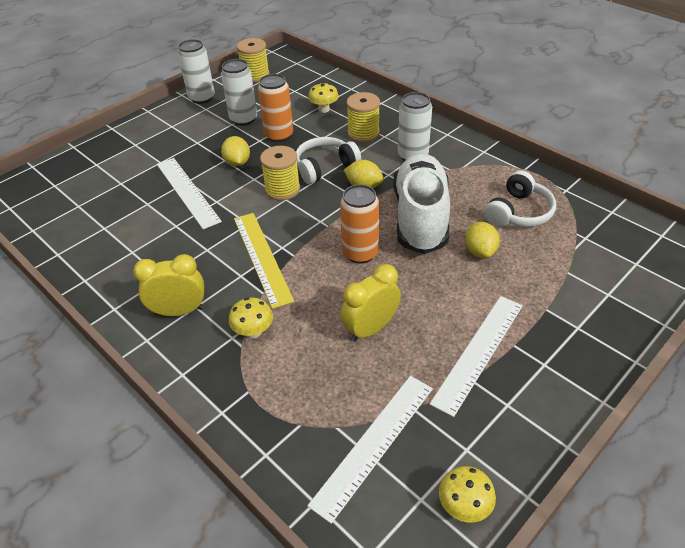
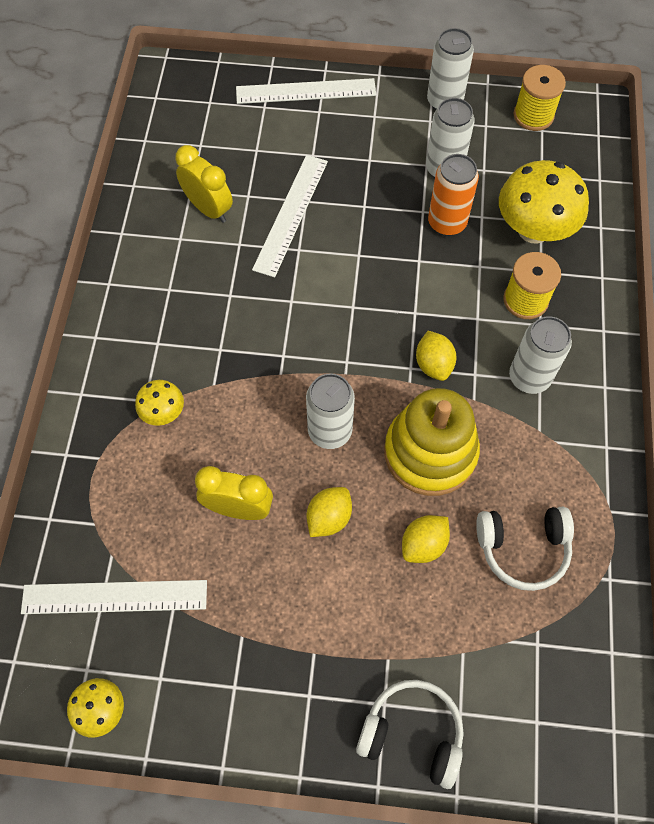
camera: 50 degrees right, 20 degrees up
yellow clock [133,254,204,316] -> yellow clock moved to [175,145,233,223]
yellow lemon [221,136,250,166] -> yellow lemon moved to [307,487,352,537]
yellow ruler [234,213,294,309] -> none
yellow spool [260,146,300,201] -> none
white headphones [296,137,361,184] -> white headphones moved to [356,680,464,789]
yellow mushroom [308,83,339,113] -> yellow mushroom [499,160,589,244], size x2.00
orange can [340,184,379,264] -> white can [306,374,355,449]
white shoe [393,153,450,254] -> yellow stacking toy [384,388,480,496]
white ruler [430,296,523,417] -> white ruler moved to [236,78,376,104]

